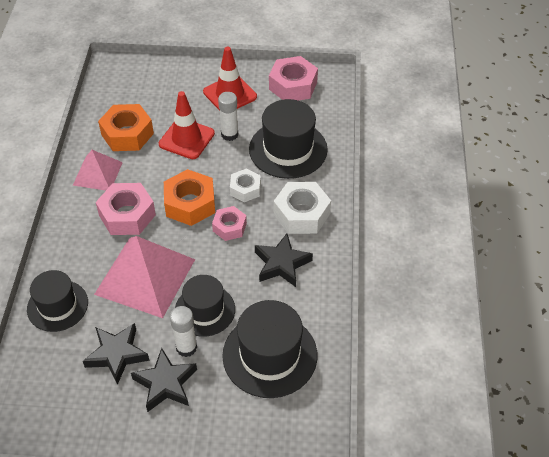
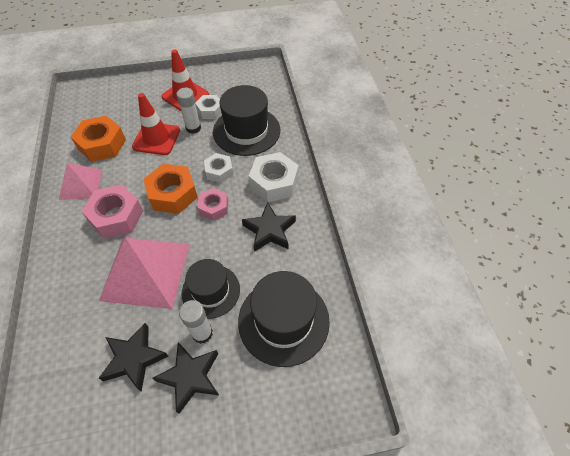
camera: 15 degrees left, 5 degrees up
black hat [27,270,88,332] -> none
pink nut [269,56,318,100] -> none
none -> white nut [195,95,221,119]

